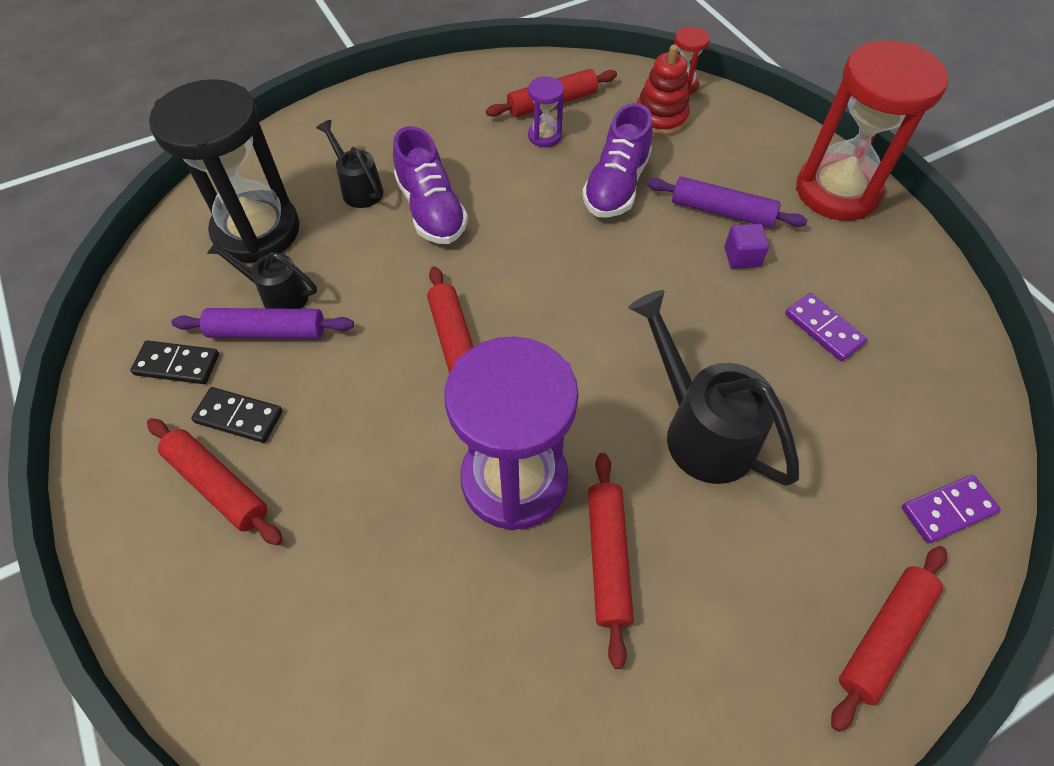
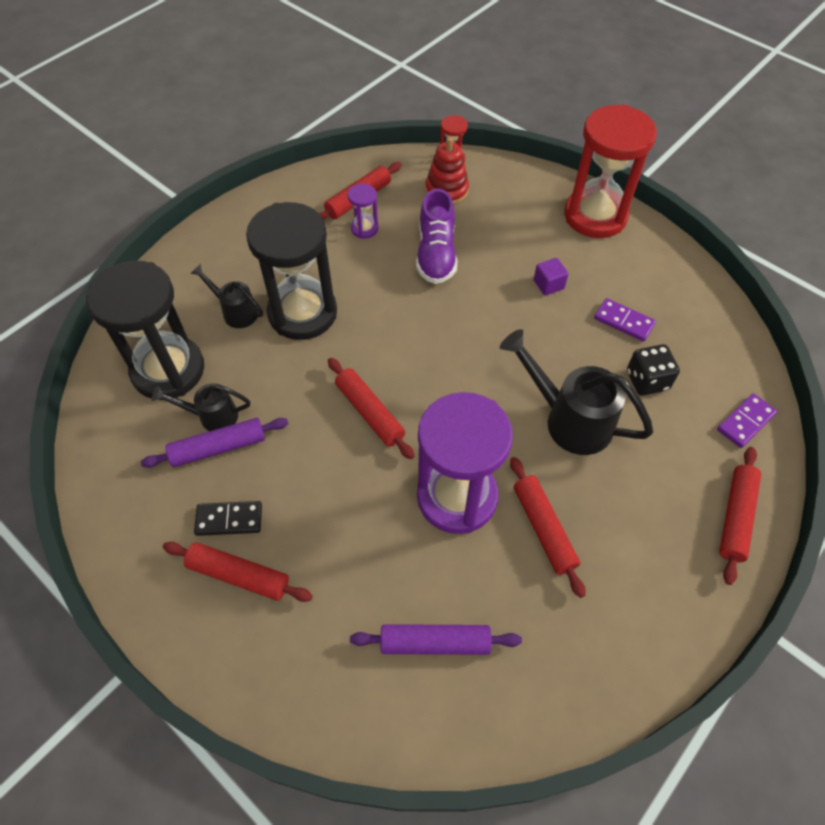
camera: 20 degrees left, 0 degrees up
black domino [130,340,219,384] -> none
purple shoe [393,126,468,244] -> black hourglass [246,202,337,340]
purple rolling pin [647,177,807,228] -> purple rolling pin moved to [350,624,522,655]
none -> black dice [627,344,680,396]

